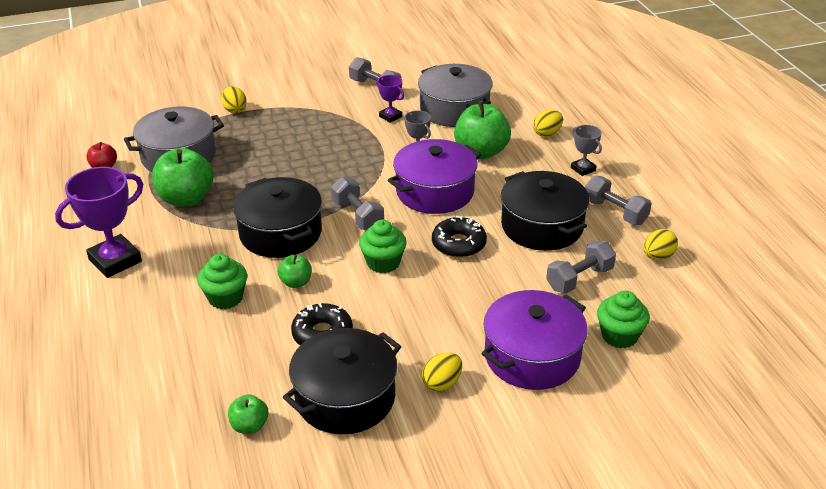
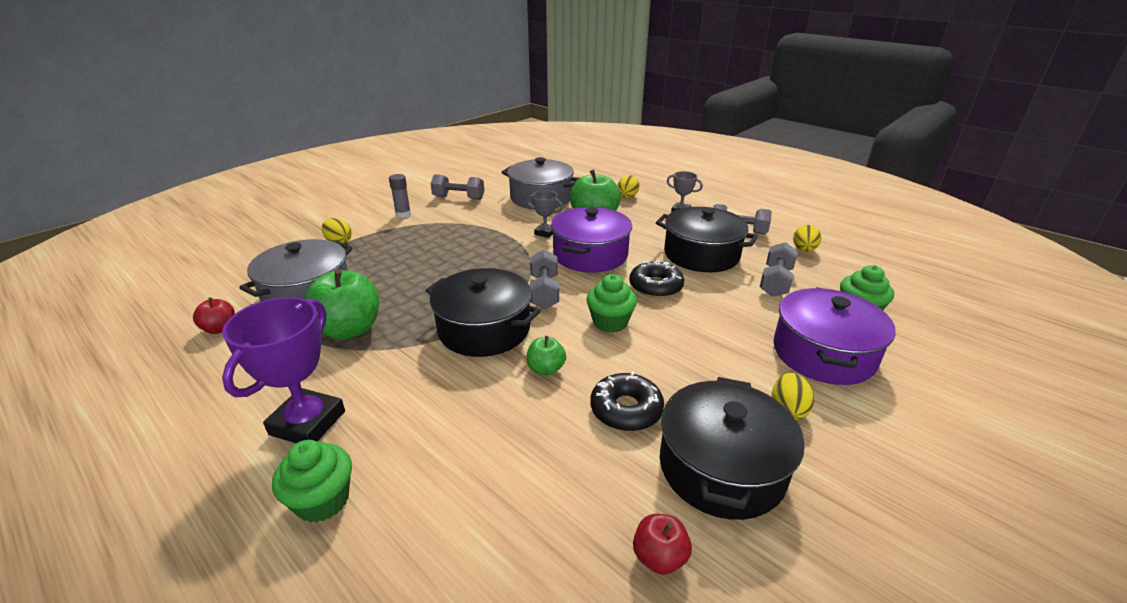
camera: 30 degrees left, 5 degrees down
green cupcake [197,254,247,309] -> green cupcake moved to [272,440,352,523]
green apple [228,394,268,434] -> red apple [633,514,692,575]
grey dumbbell [331,177,384,230] -> grey dumbbell turned 60 degrees clockwise [530,250,559,309]
purple trophy [376,75,404,123] -> none
none -> grey glue stick [389,174,411,218]

